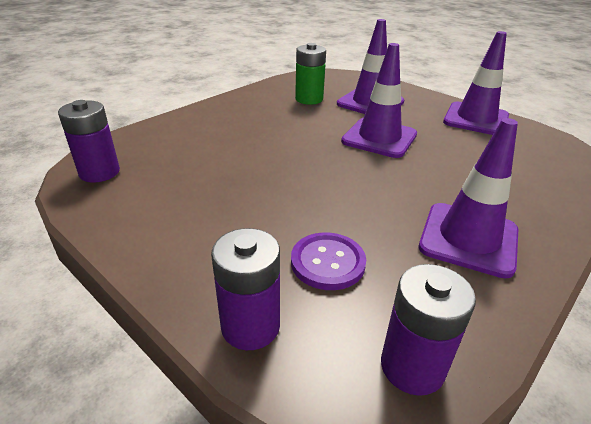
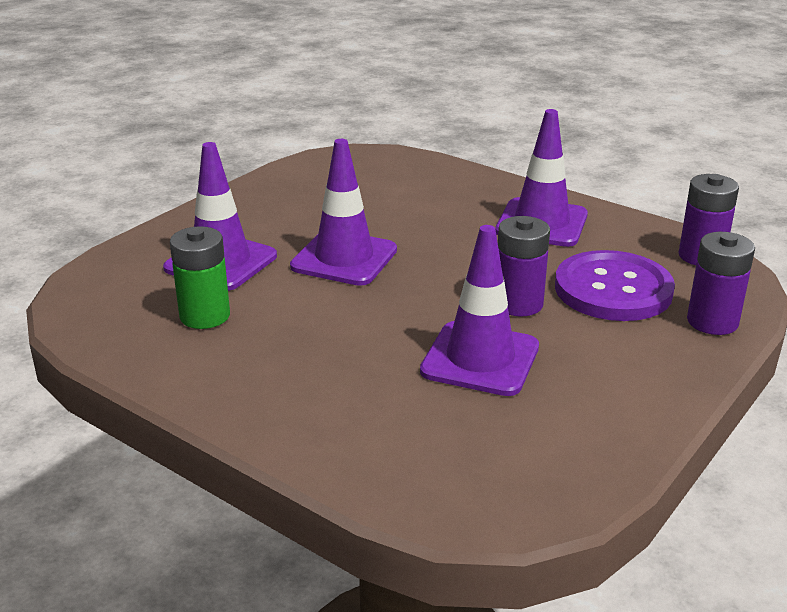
camera: 95 degrees left, 5 degrees down
purple battery [58,100,120,183] -> purple battery moved to [498,216,550,316]
purple button [291,232,366,290] -> purple button [555,250,675,321], size x1.62
purple traffic cone [443,31,509,135] -> purple traffic cone moved to [420,225,539,396]

